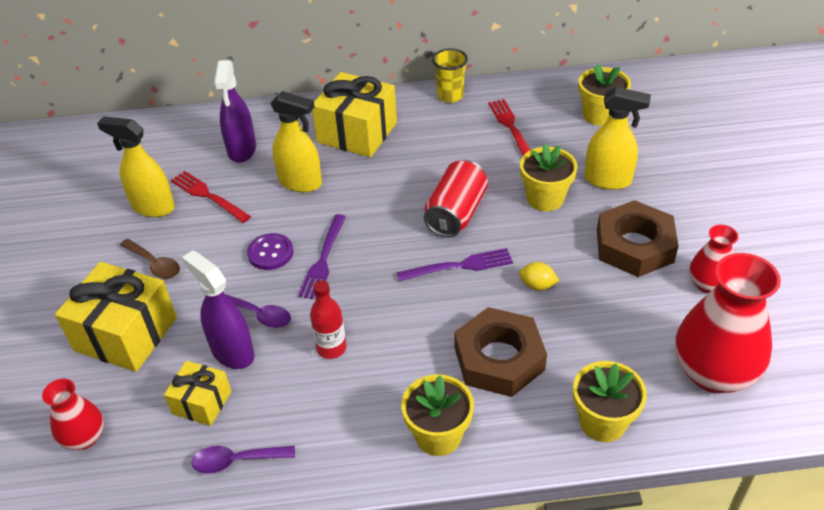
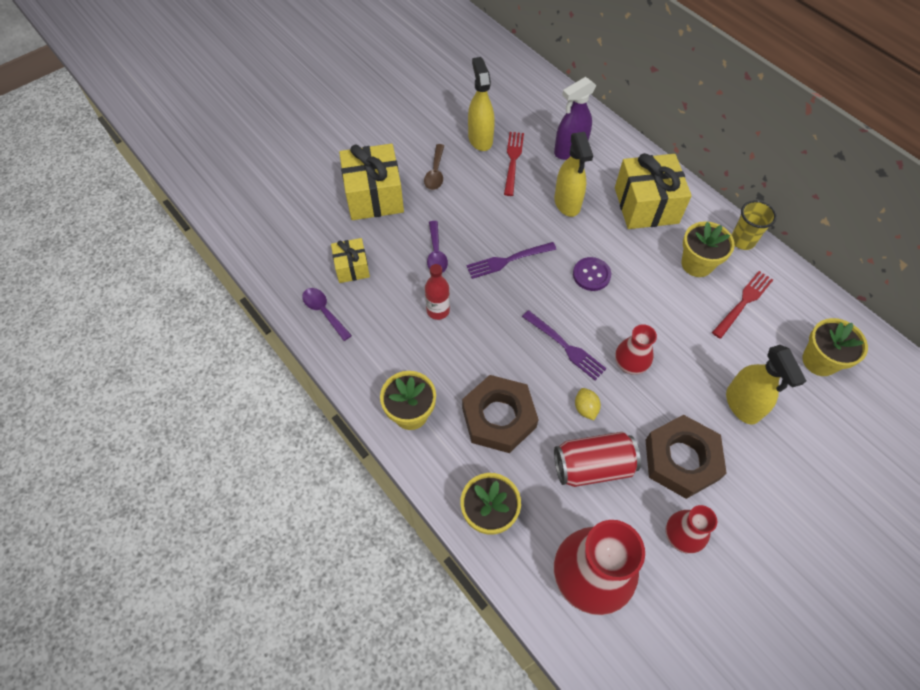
camera: 55 degrees right, 15 degrees up
red vase [42,379,104,450] -> red vase moved to [615,324,657,375]
purple spray bottle [182,250,254,369] -> none
purple button [247,233,293,270] -> purple button moved to [573,257,611,291]
red can [424,160,488,237] -> red can moved to [554,432,641,487]
yellow flower pot [520,143,578,211] -> yellow flower pot moved to [682,221,735,277]

